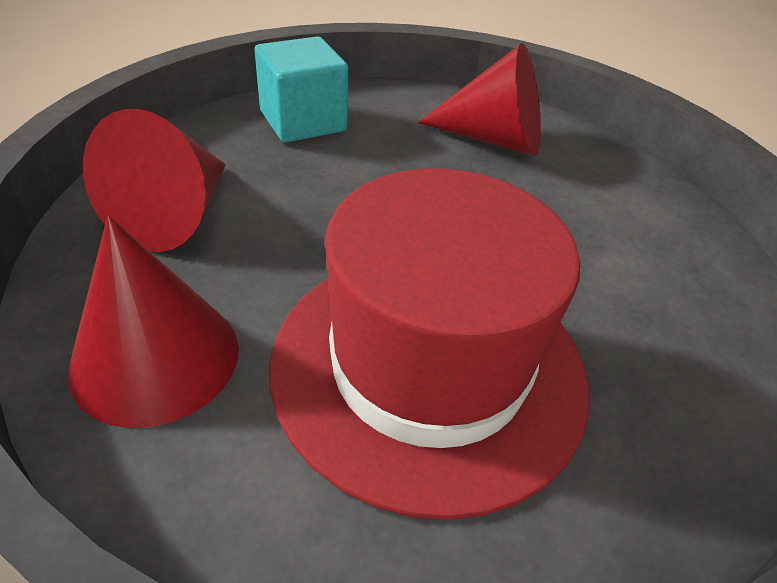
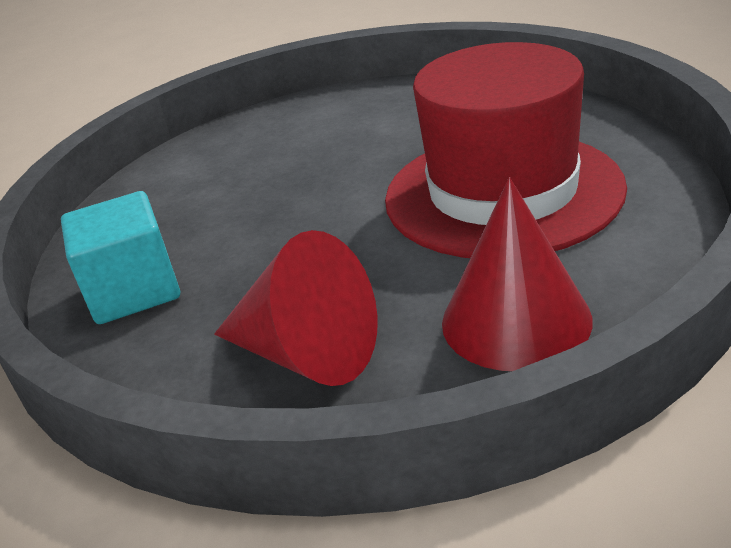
camera: 75 degrees left, 10 degrees down
red cone [418,43,541,156] -> none

